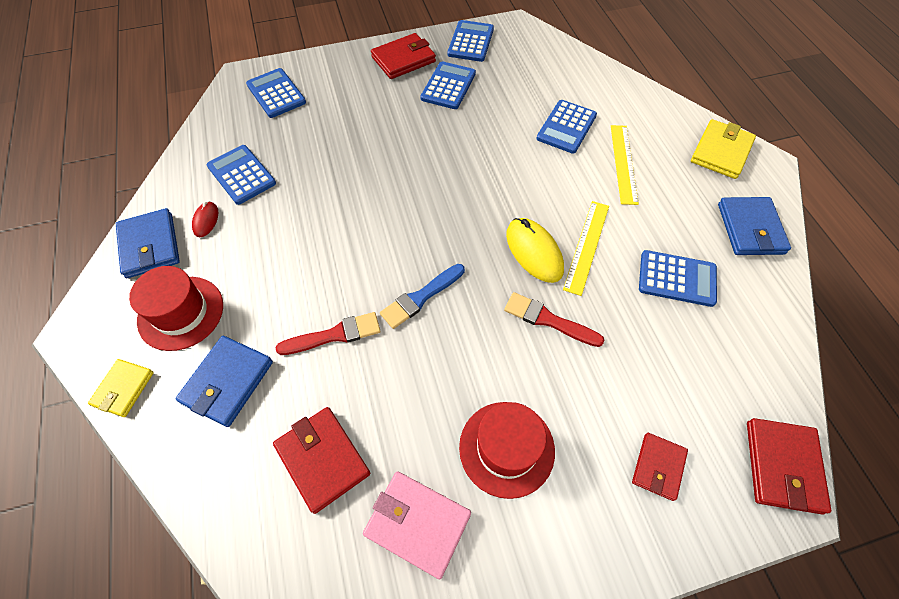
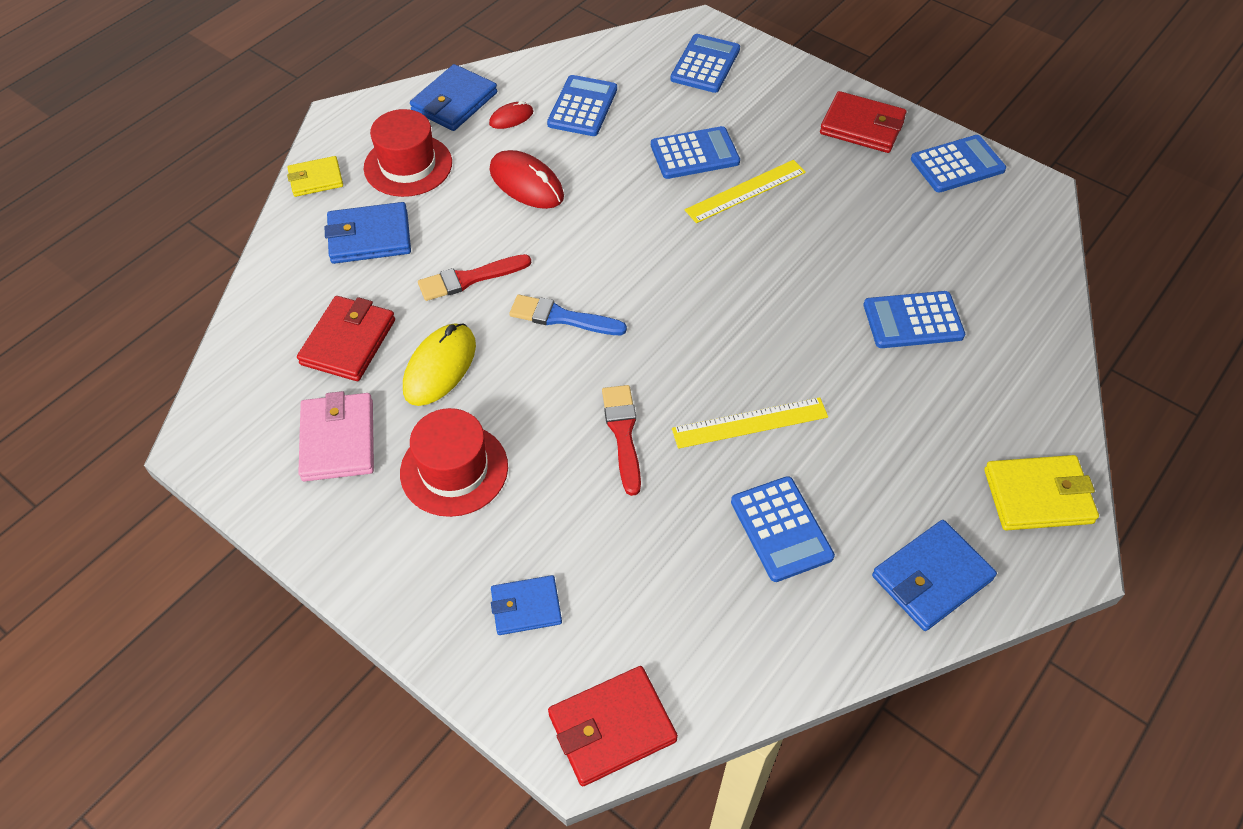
camera: 55 degrees right, 5 degrees down
red brush [275,312,381,355] -> red brush turned 120 degrees clockwise [418,254,531,301]
blue calculator [420,61,476,109] -> blue calculator moved to [651,126,740,179]
yellow mouse [506,218,564,283] -> yellow mouse moved to [403,323,476,406]
yellow ruler [611,125,639,205] -> yellow ruler moved to [685,160,806,223]
red wallet [632,433,688,501] -> blue wallet [491,575,562,635]
none -> red mouse [489,150,564,209]

